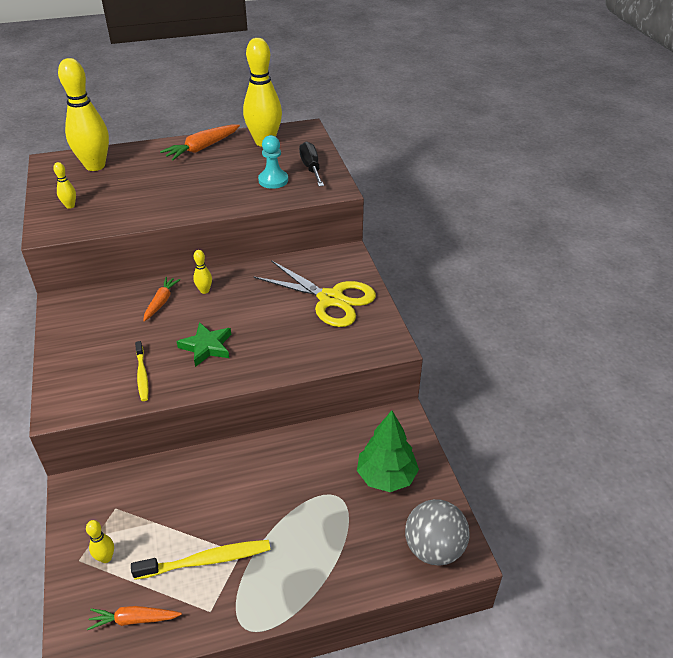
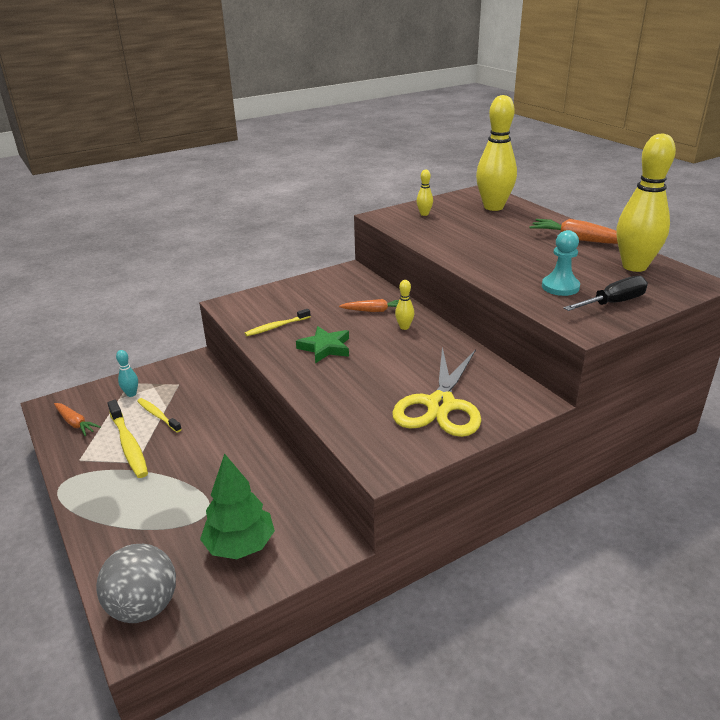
camera: 75 degrees right, 10 degrees down
yellow bowling pin [86,520,114,563] -> turquoise bowling pin [116,350,138,397]
orange carrot [87,606,182,630] -> orange carrot turned 150 degrees clockwise [54,403,101,436]
none -> yellow toothbrush [137,398,182,433]

